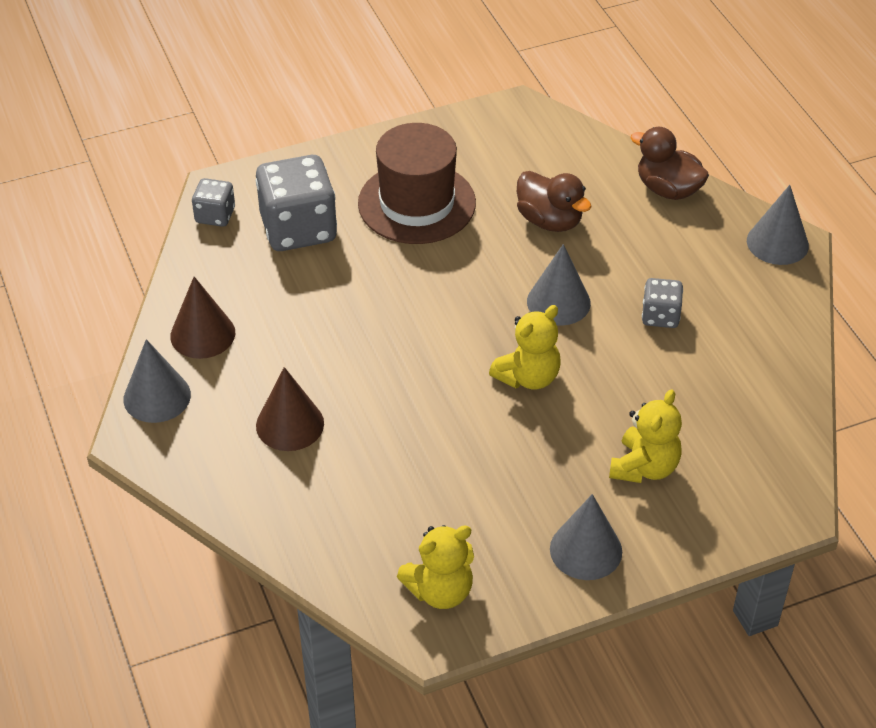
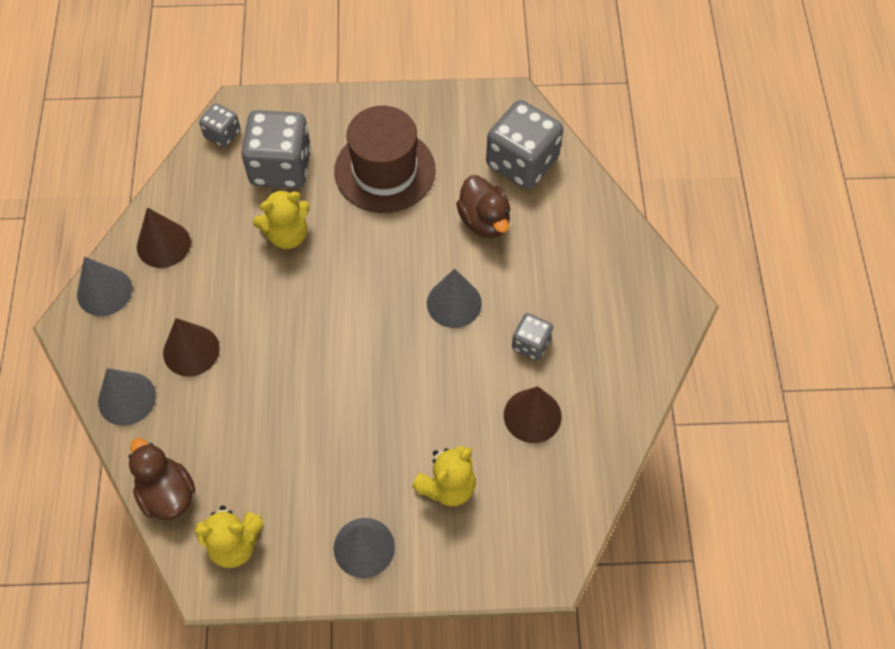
camera: 20 degrees right, 15 degrees up
yellow teddy bear [489,305,561,390] -> yellow teddy bear moved to [253,190,310,249]
brown duck [630,127,709,200] -> brown duck moved to [129,438,195,520]
grey cone [747,185,809,265] -> grey cone moved to [98,368,156,426]
none -> grey dice [486,100,563,189]
none -> brown cone [504,386,562,443]

